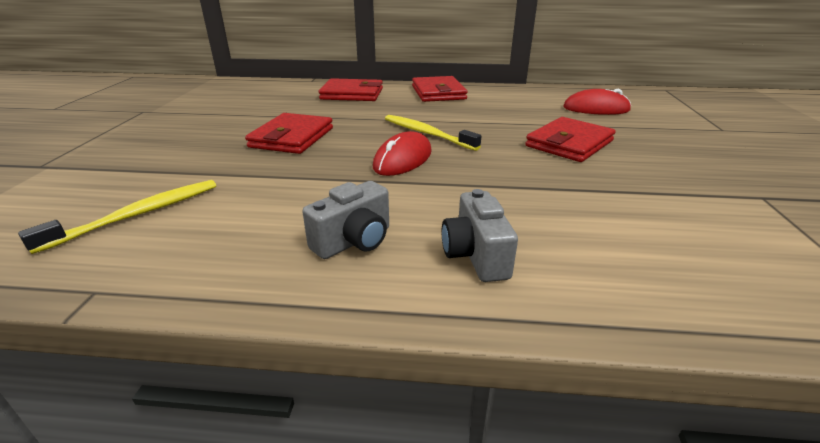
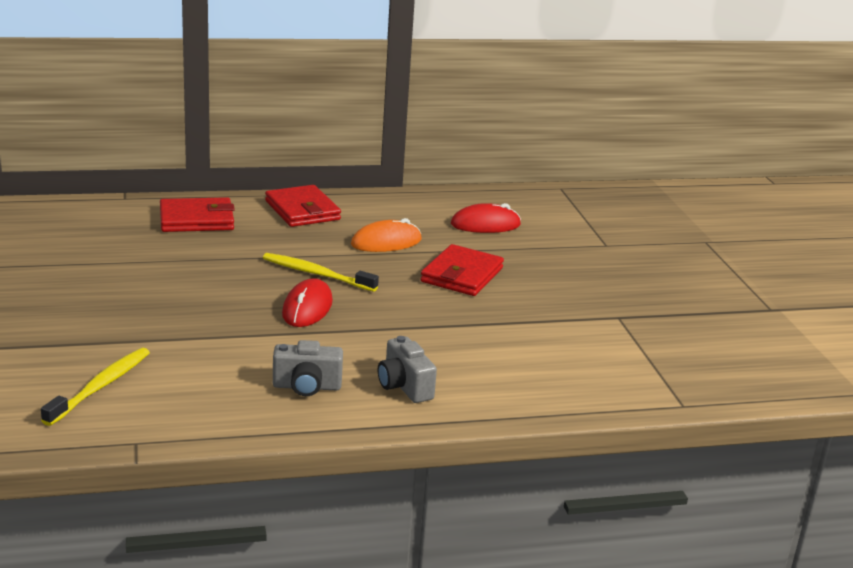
camera: 20 degrees left, 5 degrees down
red wallet [245,113,333,154] -> none
grey camera [302,181,389,259] -> grey camera turned 60 degrees clockwise [273,340,343,396]
none -> orange mouse [351,218,422,252]

